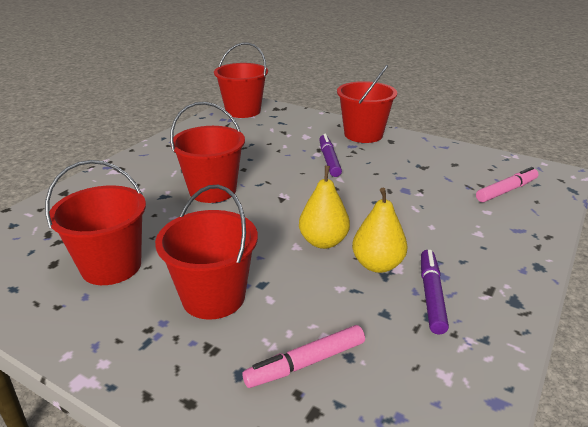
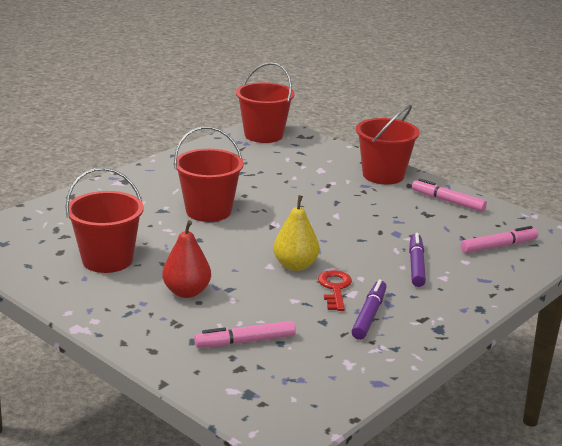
camera: 10 degrees right, 5 degrees down
red bucket [155,185,258,320] -> red pear [162,220,211,298]
purple marker [319,134,342,177] -> purple marker moved to [409,233,426,287]
yellow pear [352,188,408,273] -> red key [318,270,352,311]
none -> pink marker [412,179,487,212]

